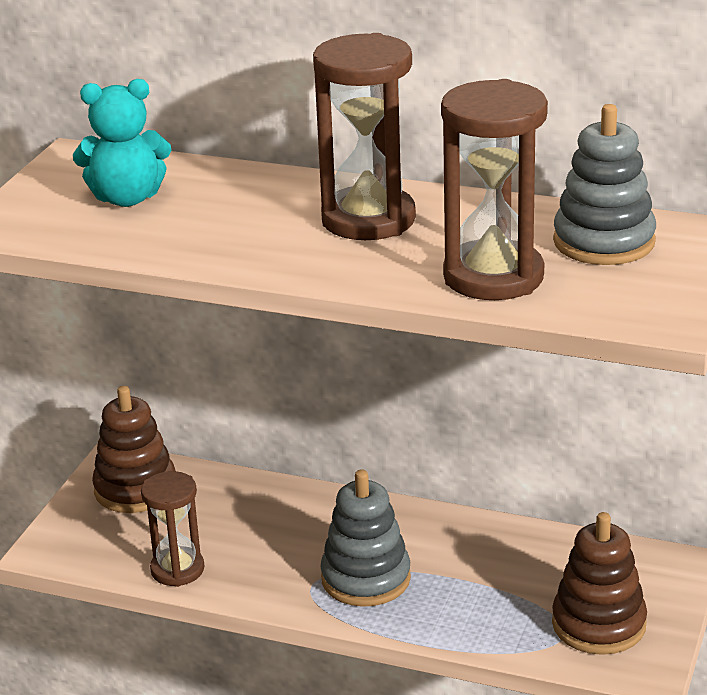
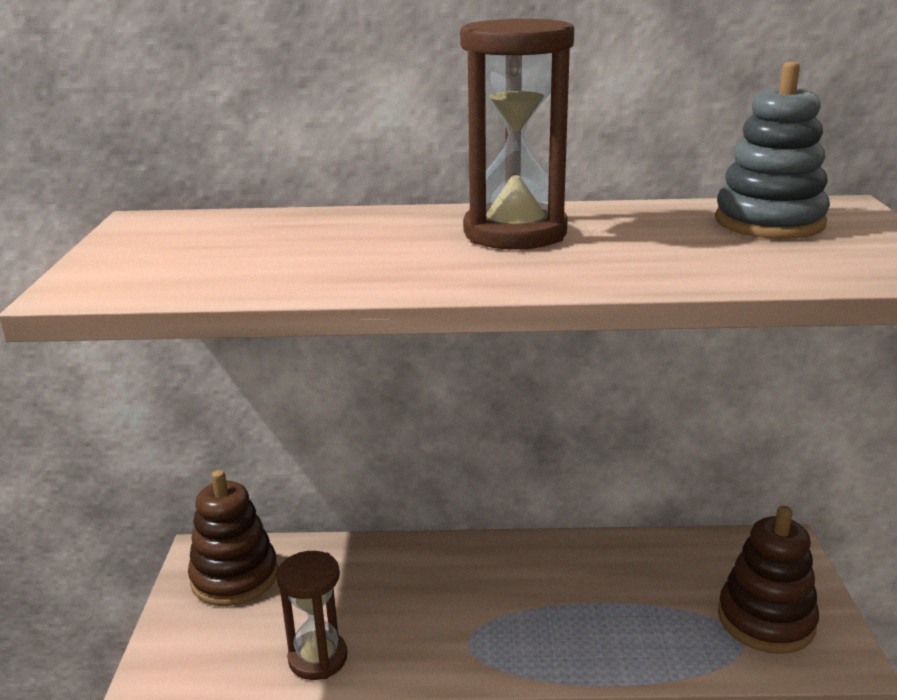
camera: 20 degrees left, 5 degrees down
turquoise teddy bear [73,79,171,207] -> none
grey stacking toy [320,469,411,607] -> none
brown hourglass [441,79,548,300] -> none

